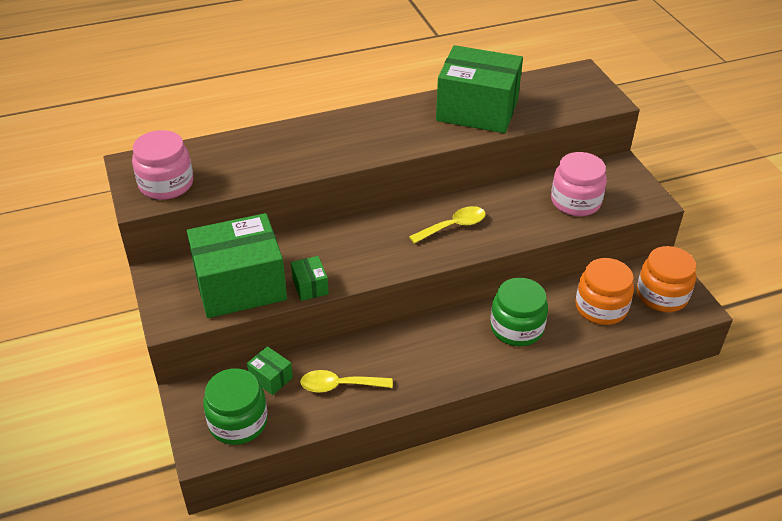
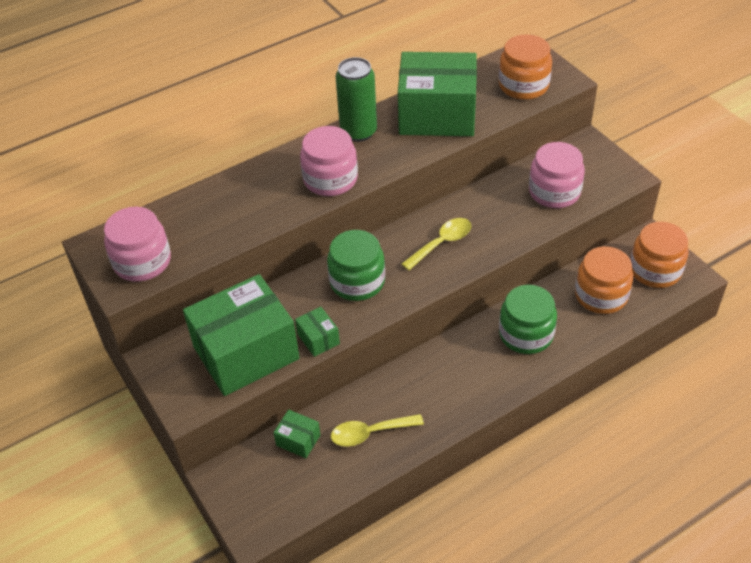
camera: 10 degrees left, 5 degrees up
green jar [203,368,268,445] -> green jar moved to [327,230,385,301]
none -> pink jar [300,126,358,196]
none -> green can [335,57,377,142]
none -> orange jar [499,35,552,100]

